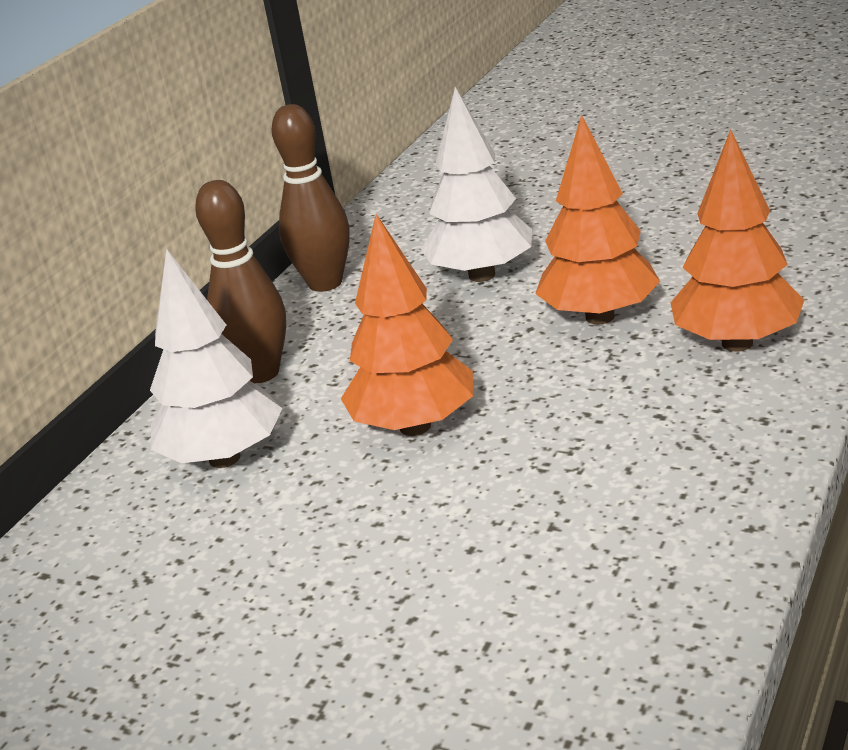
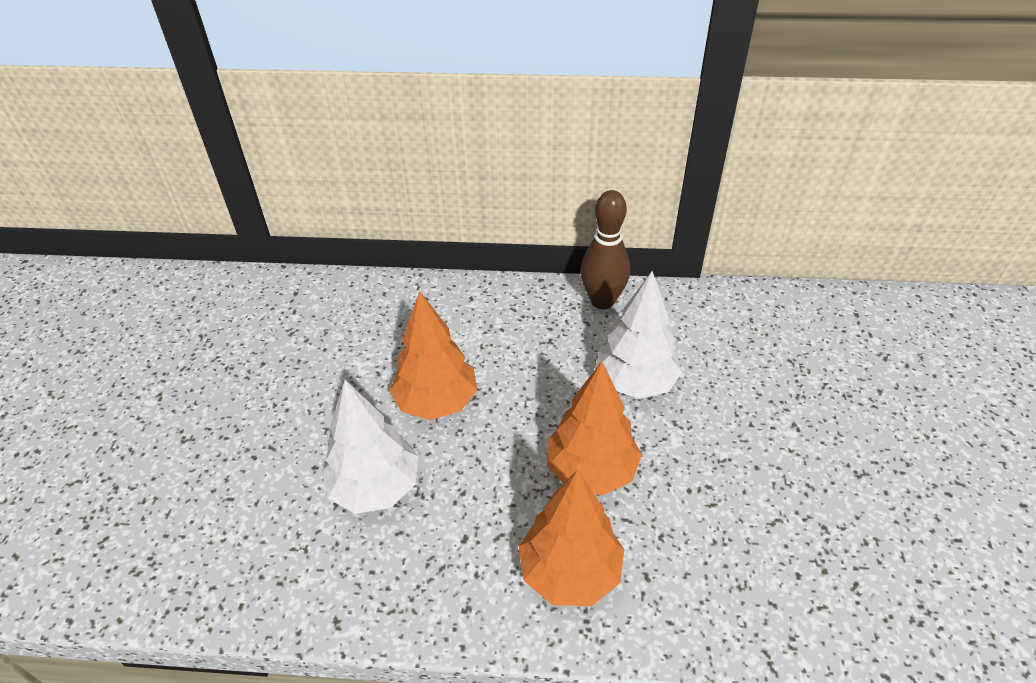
camera: 65 degrees right, 15 degrees up
white tree [150,249,283,468] -> white tree moved to [322,380,419,514]
brown bowling pin [195,180,286,383] -> none

